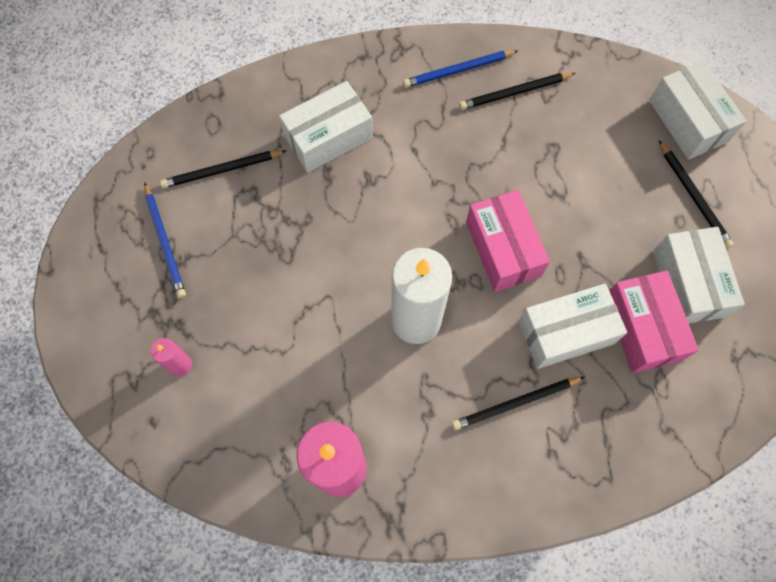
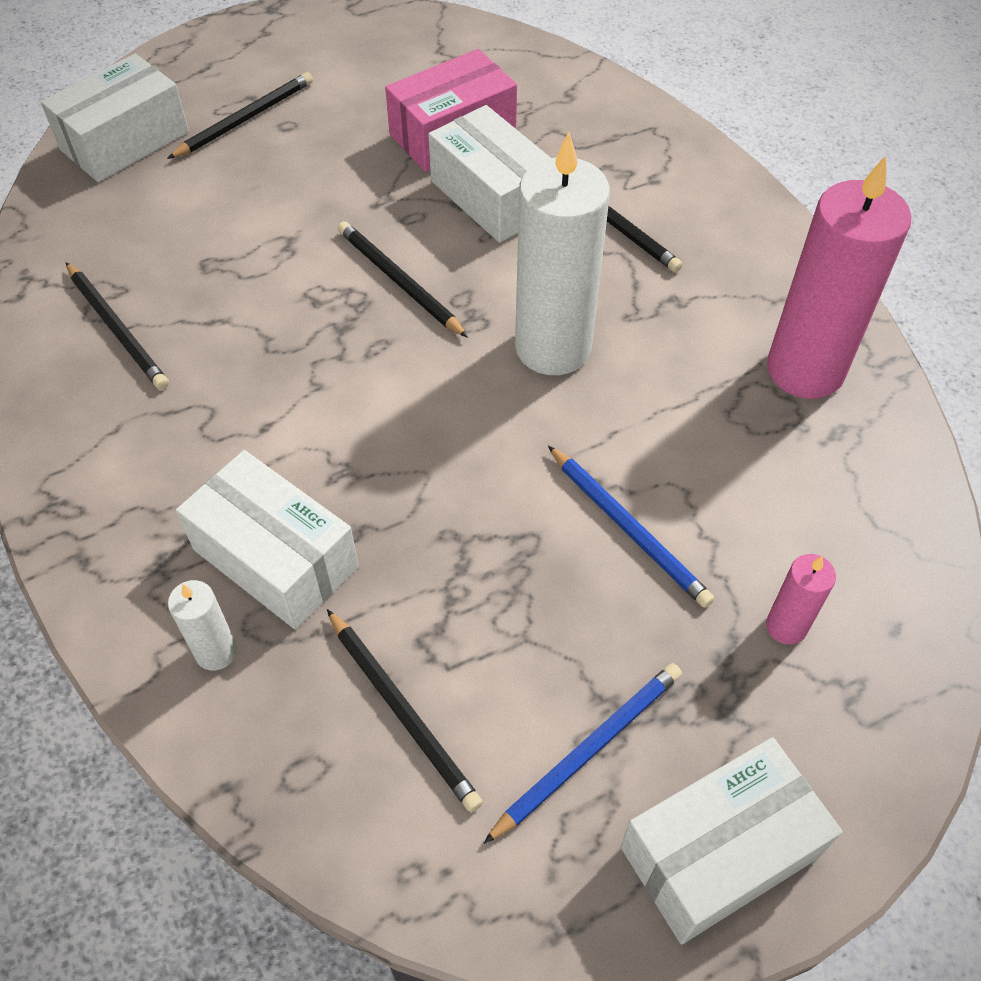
camera: 110 degrees left, 15 degrees down
blue pencil [403,50,519,88] -> blue pencil moved to [548,446,714,608]
pink box [466,190,550,292] -> black pencil [338,221,468,338]
white box [653,227,745,323] -> white box moved to [621,737,843,944]
none -> white candle [168,580,237,671]

